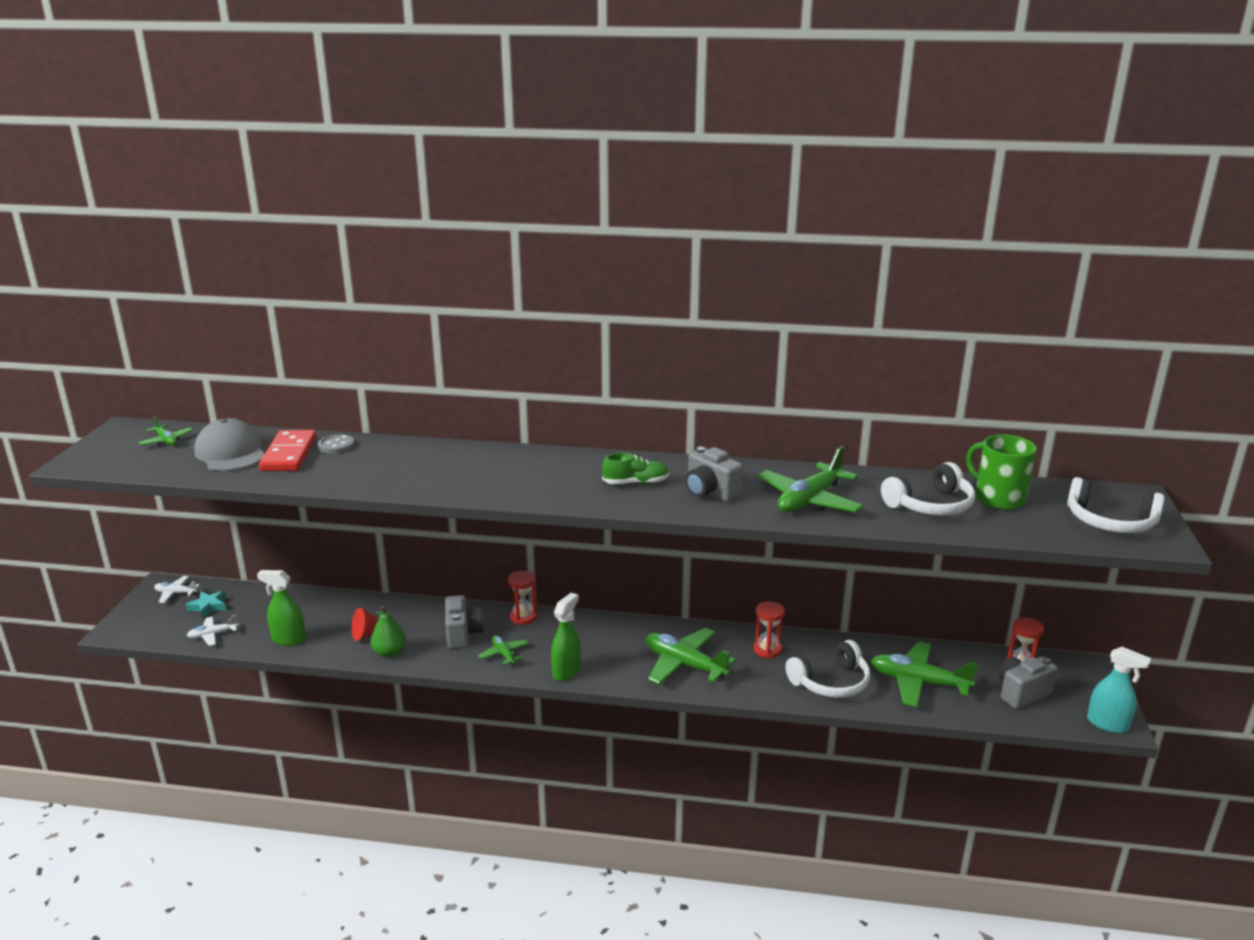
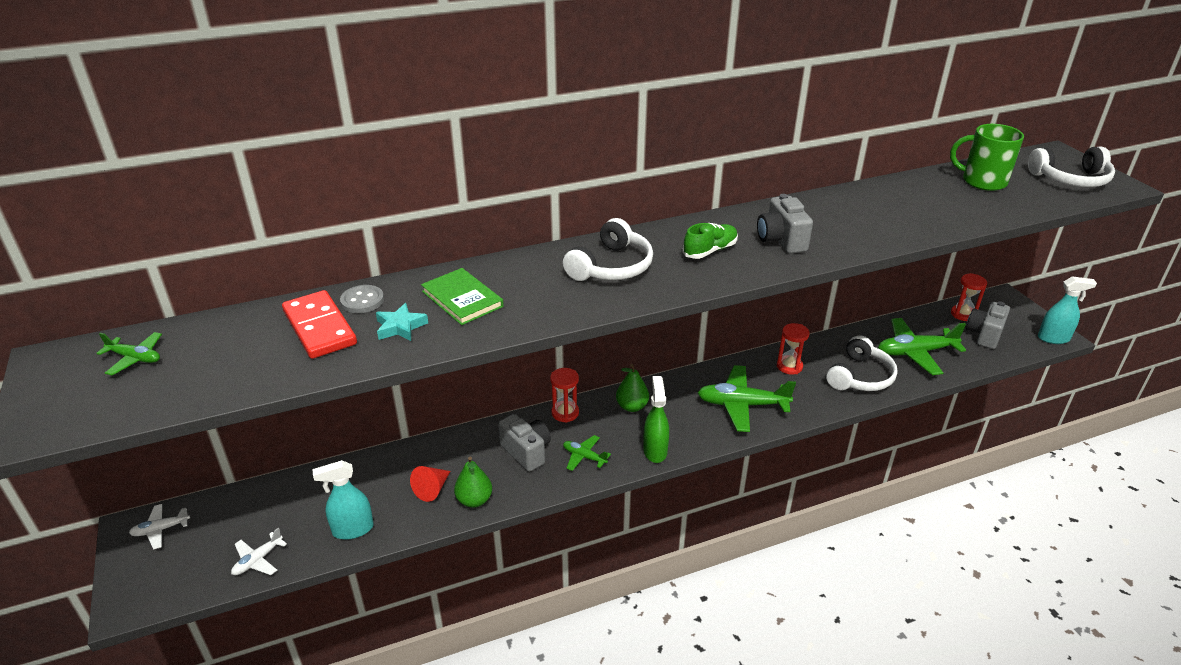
camera: 30 degrees left, 10 degrees up
turquoise star [186,591,226,618] -> turquoise star moved to [376,303,428,341]
grey cap [194,418,265,471] -> none
green spray bottle [257,570,306,646] -> turquoise spray bottle [312,460,374,540]
grey camera [685,447,743,502] -> grey camera turned 60 degrees clockwise [757,194,813,254]
green plane [758,446,864,513] -> none
white headphones [881,462,975,516] -> white headphones moved to [563,218,653,281]
none -> green book [421,268,504,325]
none -> green pear [616,364,649,412]

